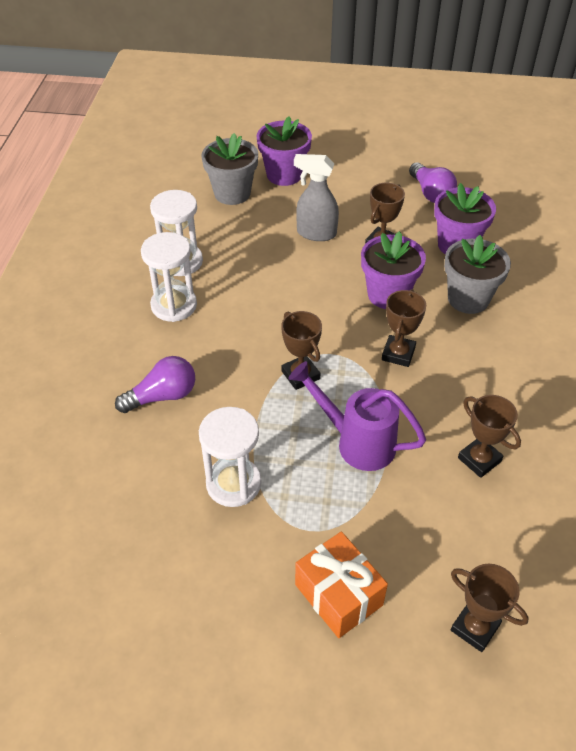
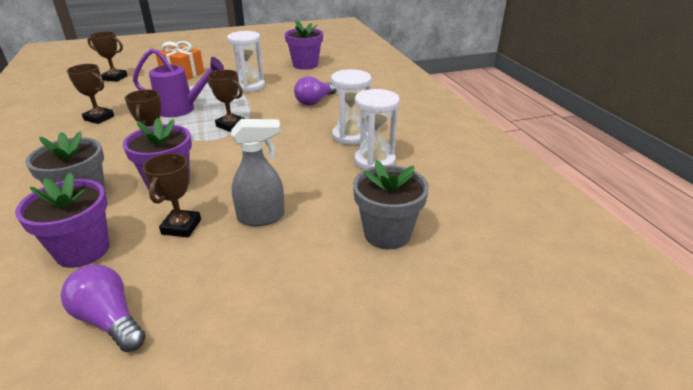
camera: 155 degrees right, 15 degrees down
purple flower pot [257,116,312,186] -> purple flower pot moved to [285,20,323,70]

